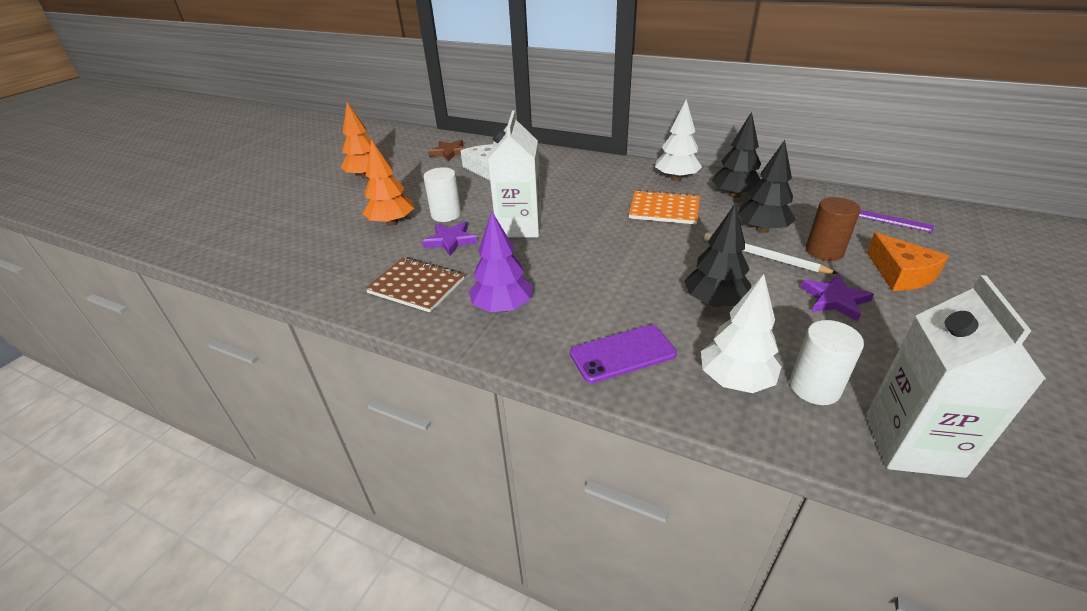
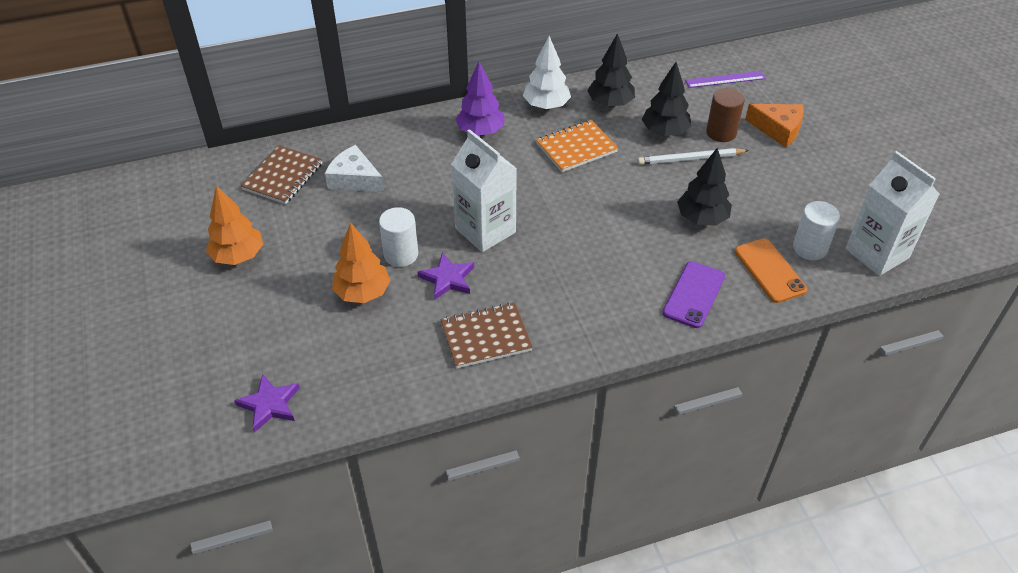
camera: 45 degrees left, 10 degrees up
brown star [428,140,467,161] -> brown notebook [241,145,322,204]
purple tree [469,211,533,313] -> purple tree moved to [455,61,504,136]
white tree [701,274,781,393] -> orange phone [735,238,807,303]
purple star [801,274,874,322] -> purple star moved to [234,374,300,432]

